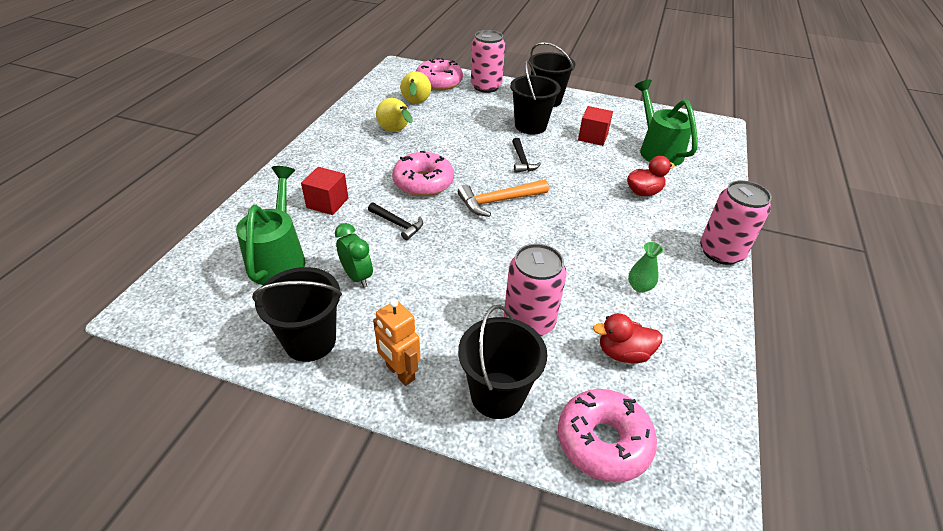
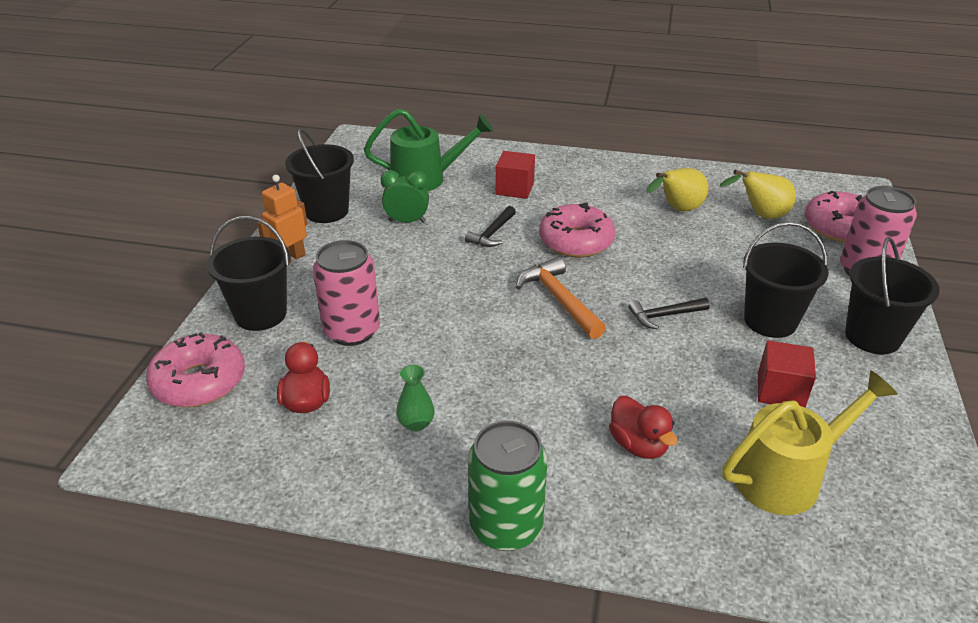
camera: 85 degrees right, 5 degrees down
green clock [335,223,373,288] -> green clock turned 135 degrees counterclockwise [381,170,429,223]
green watering can [635,79,698,166] -> yellow watering can [722,370,897,515]
pink can [700,180,772,265] -> green can [468,421,547,551]

